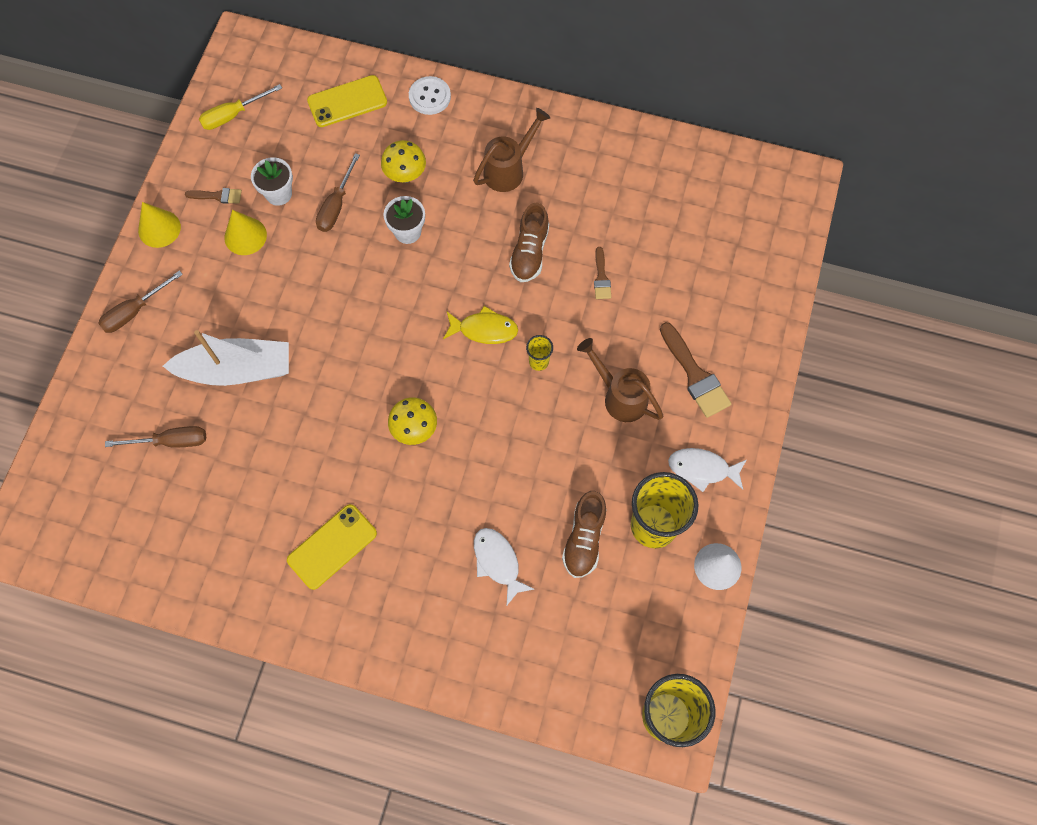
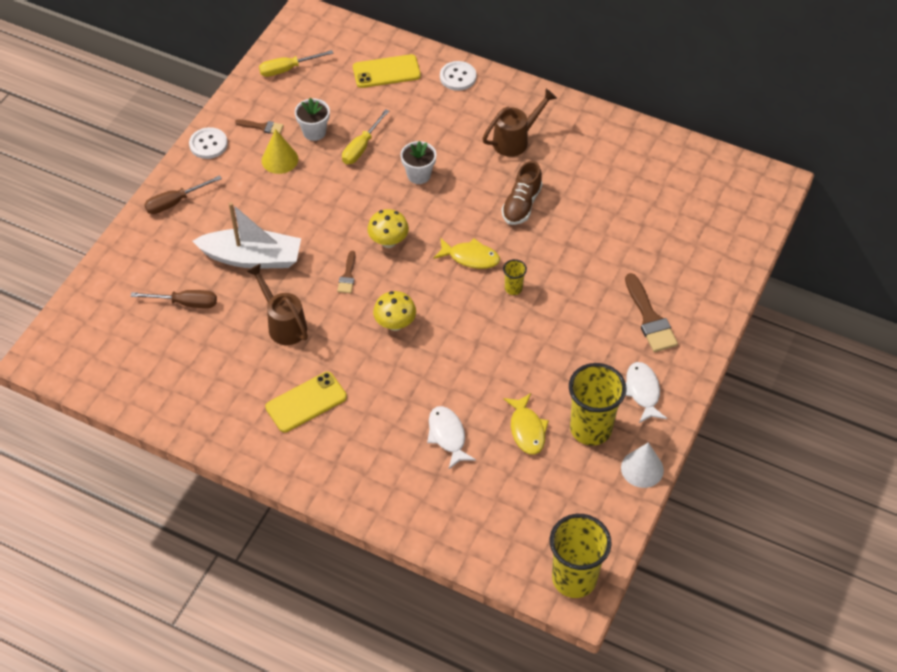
camera: 10 degrees right, 15 degrees down
yellow cone [138,202,181,248] -> white button [189,127,228,159]
brown screwdriver [316,153,360,232] -> yellow screwdriver [342,109,389,164]
yellow mushroom [381,140,426,183] -> yellow mushroom moved to [367,209,409,248]
brown shoe [562,491,606,578] -> yellow fish [504,393,549,455]
brown watering can [577,338,663,422] -> brown watering can moved to [246,264,308,345]
brown brush [594,247,611,299] -> brown brush moved to [337,251,356,293]
white fish [668,448,746,492] -> white fish turned 60 degrees clockwise [625,362,667,423]

